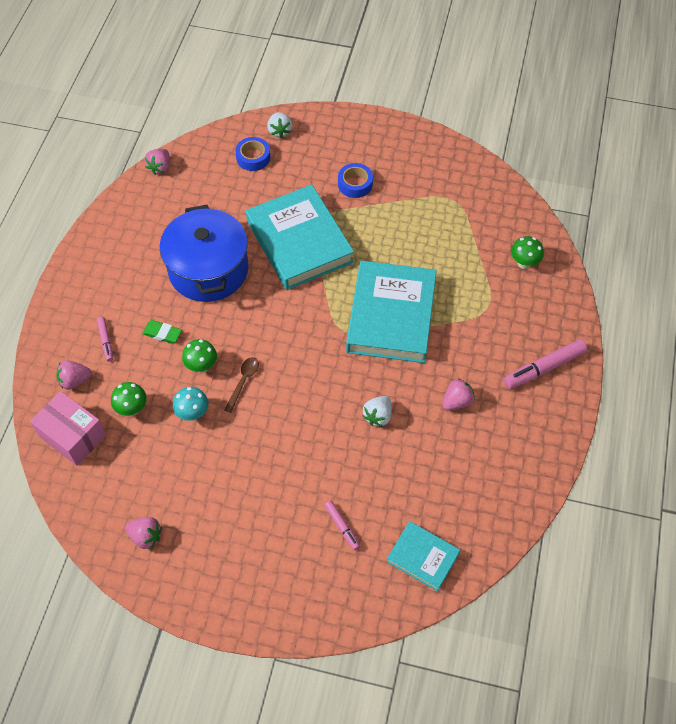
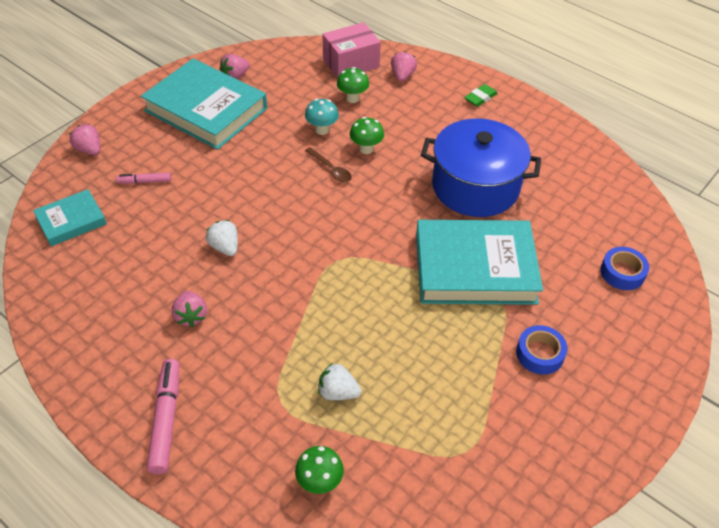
camera: 115 degrees right, 10 degrees down
pink marker [97,317,114,362] -> none
green eraser [142,320,182,344] -> green eraser moved to [464,84,498,107]
pink strawberry [144,149,170,175] -> pink strawberry moved to [69,124,100,155]
white strawberry [267,112,292,138] -> white strawberry moved to [318,363,361,400]
turquoise book [346,261,437,363] -> turquoise book moved to [141,58,267,150]

